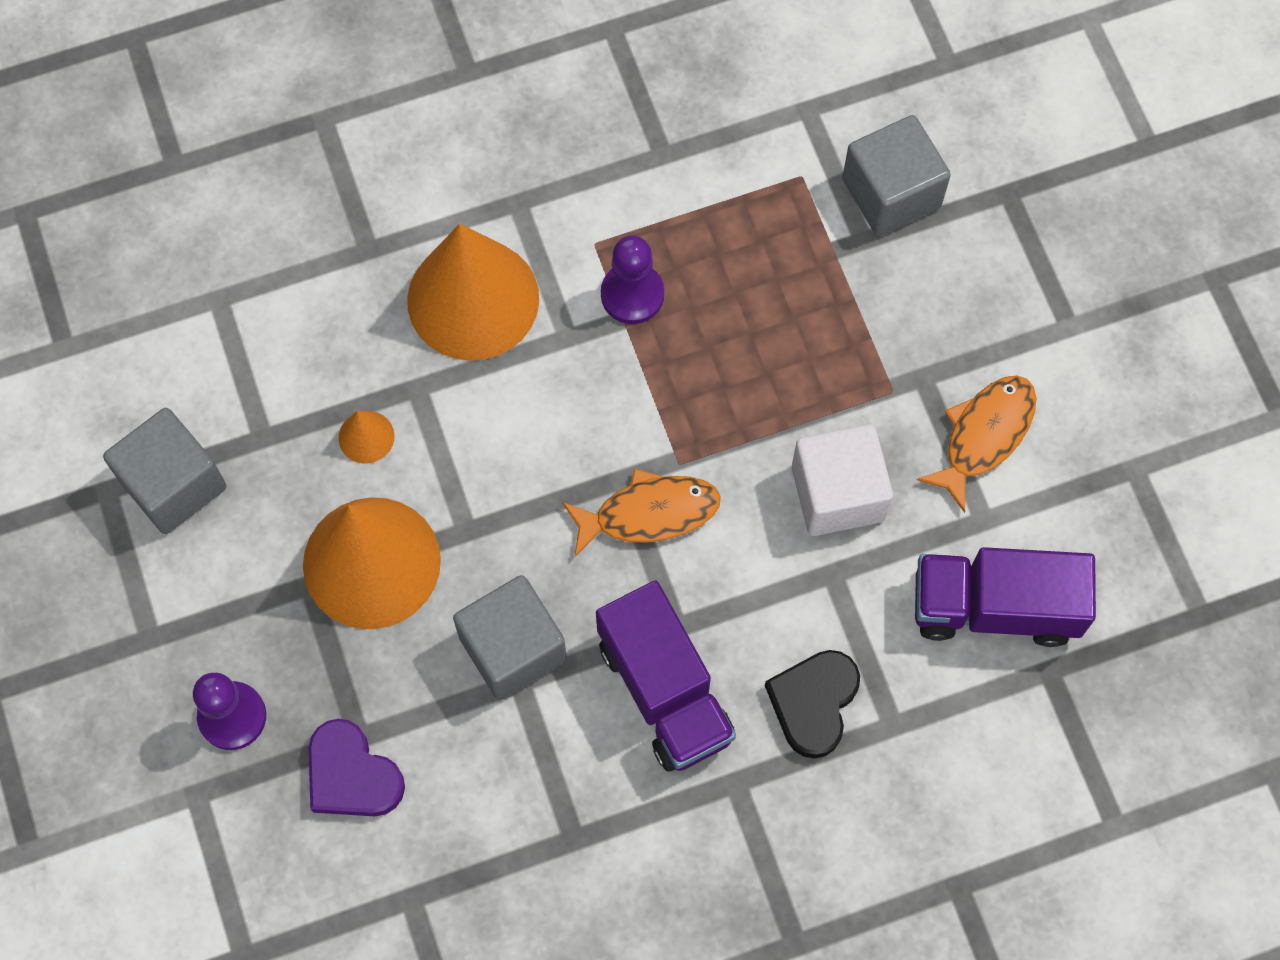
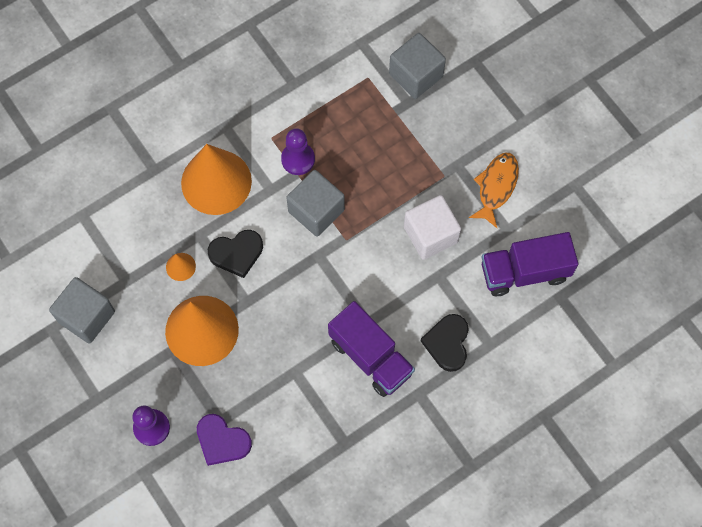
camera: 15 degrees left, 0 degrees up
grey cube [453,575,567,700] -> grey cube moved to [286,170,345,237]
orange fish [562,469,721,557] -> none
none -> black heart [208,230,263,278]

